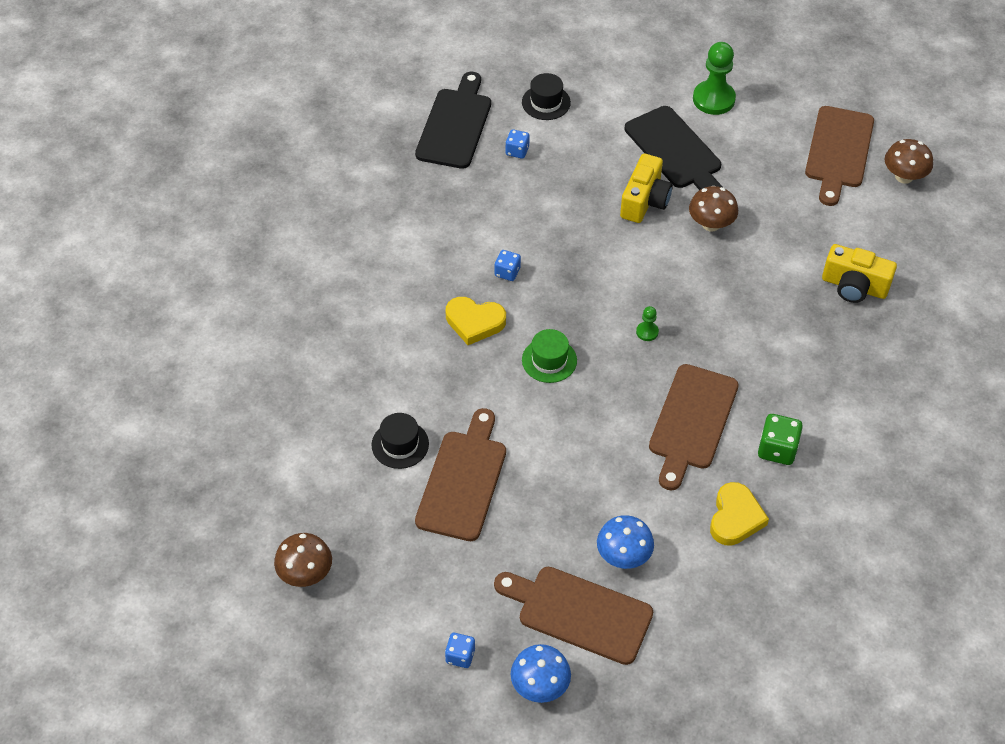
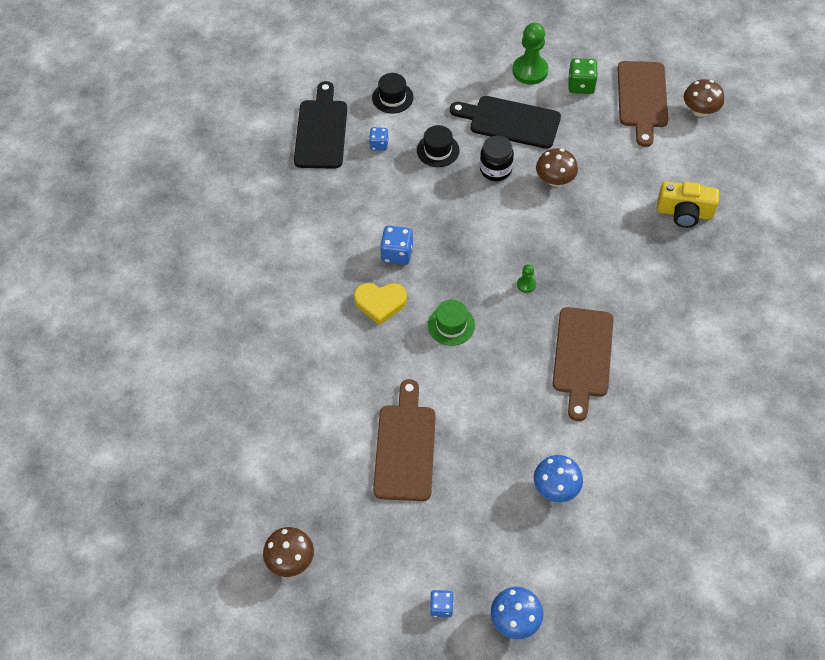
camera: 10 degrees left, 5 degrees up
black hat [372,413,429,469] -> black hat moved to [417,125,460,167]
brown cutting board [494,567,653,665] -> none
blue dice [495,250,521,281] -> blue dice [380,226,413,265], size x1.55
yellow camera [620,154,673,223] -> black jar [480,135,514,181]
black cutting board [625,106,722,190] -> black cutting board turned 150 degrees clockwise [450,96,561,149]
yellow heart [710,482,769,546] -> none
green dice [758,414,803,465] -> green dice moved to [568,58,598,94]

